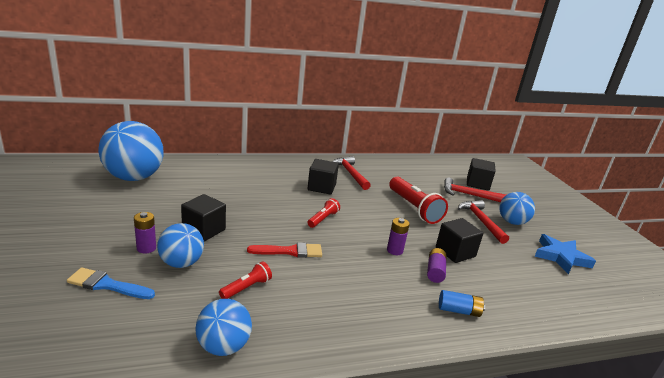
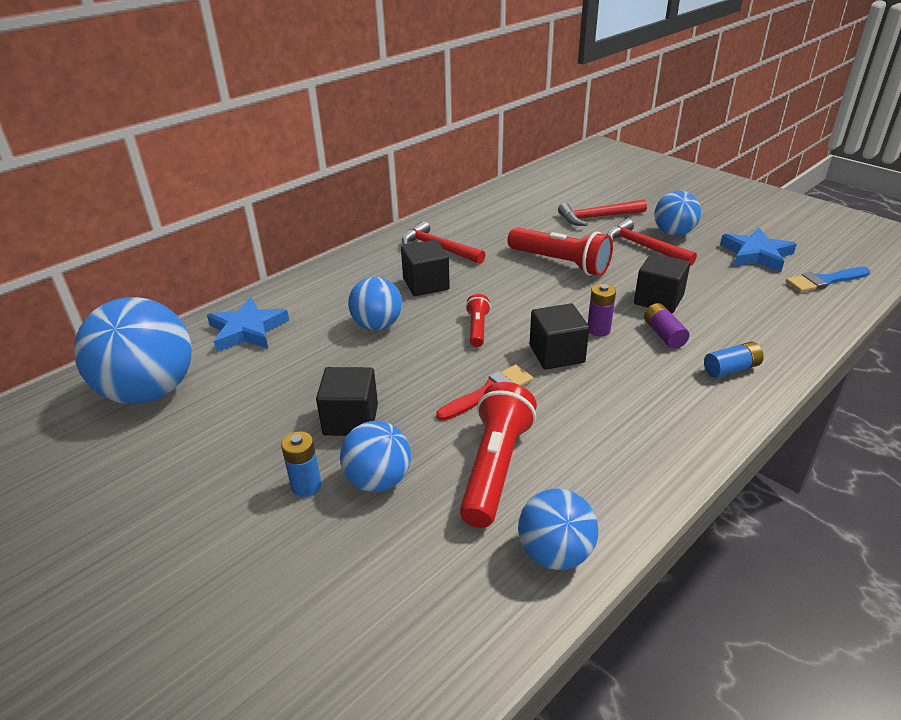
camera: 25 degrees left, 10 degrees up
blue brush [67,268,155,299] -> blue brush moved to [786,267,870,292]
purple battery [134,212,156,253] -> blue battery [281,432,321,497]
red flashlight [219,261,272,299] -> red flashlight [460,382,537,528], size x1.90
black cube [467,158,496,191] -> black cube moved to [530,303,589,370]
none -> blue star [207,297,289,352]
none -> blue ball [348,277,402,330]

